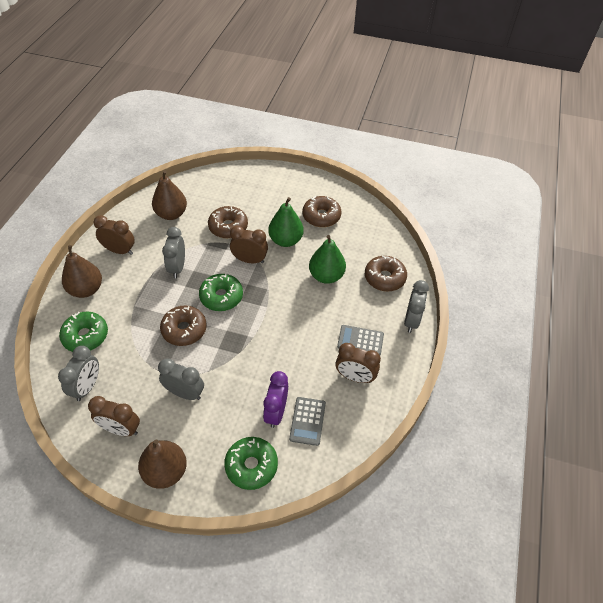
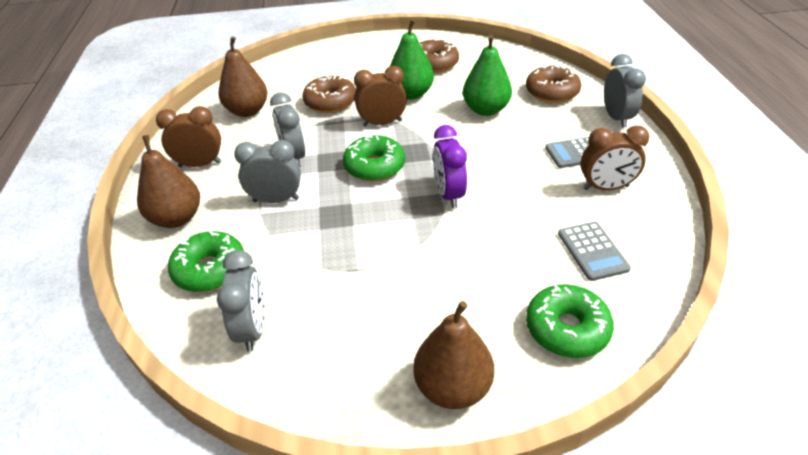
camera: 20 degrees left, 10 degrees down
brown clock [88,396,140,436] -> none
grey clock [158,358,204,400] -> grey clock moved to [234,140,301,203]
brown donut [160,305,207,346] -> none
purple clock [263,371,288,428] -> purple clock moved to [433,125,467,208]

